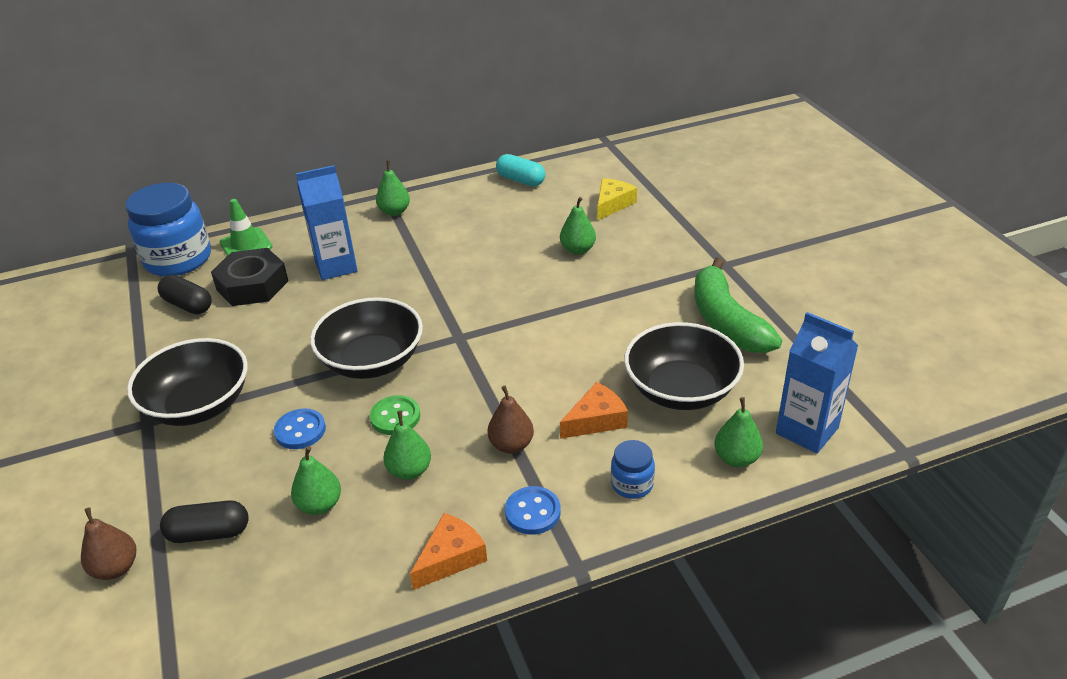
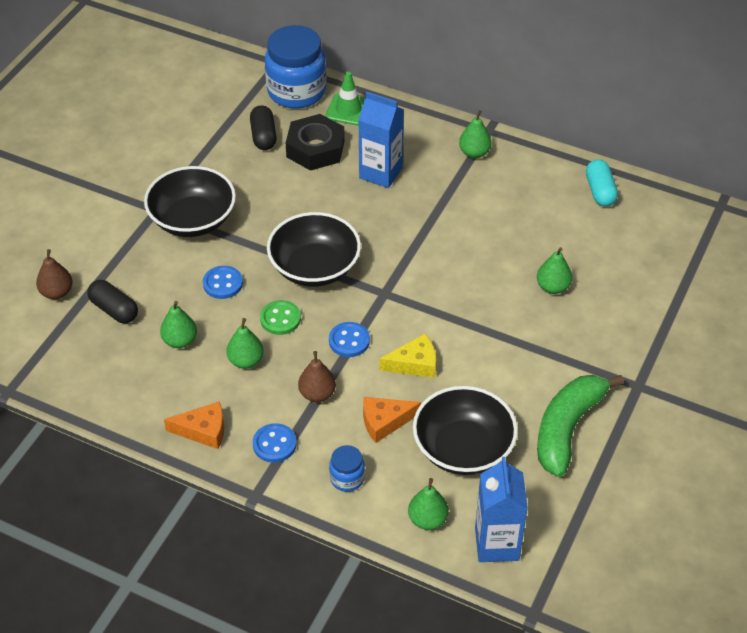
camera: 45 degrees right, 10 degrees up
orange cheese [560,382,628,439] -> orange cheese turned 150 degrees clockwise [363,397,421,443]
yellow cheese [598,178,637,220] -> yellow cheese moved to [379,334,436,378]
none -> blue button [329,322,370,357]

